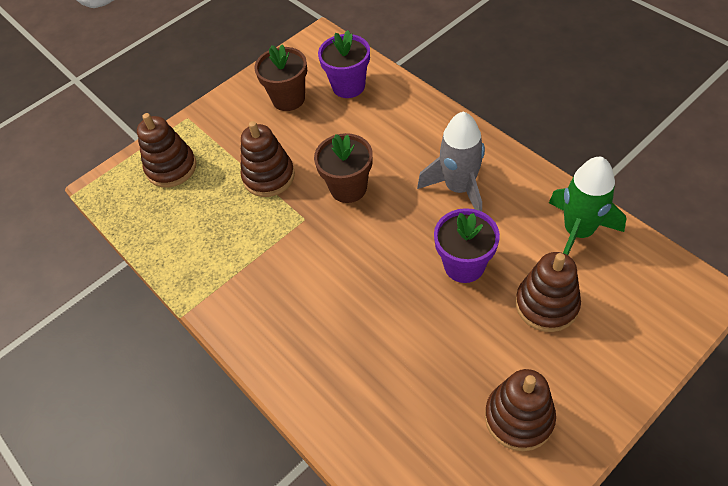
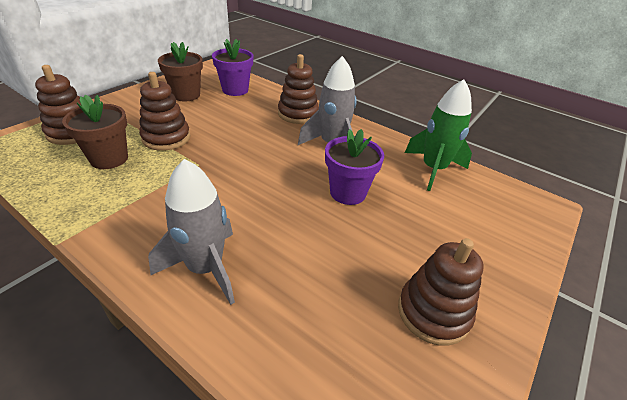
camera: 20 degrees left, 15 degrees down
brown flower pot [314,133,373,203] -> brown flower pot moved to [62,94,128,169]
brown stacking toy [516,252,581,332] -> brown stacking toy moved to [278,54,319,124]
none -> grey rocket [148,159,235,305]

